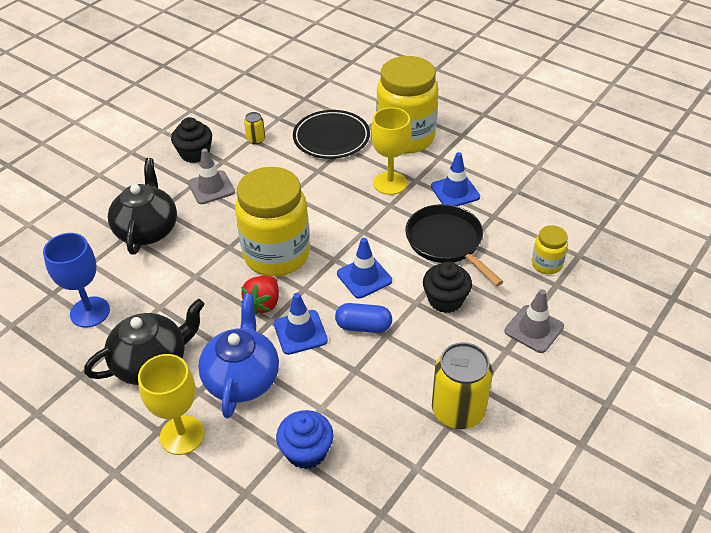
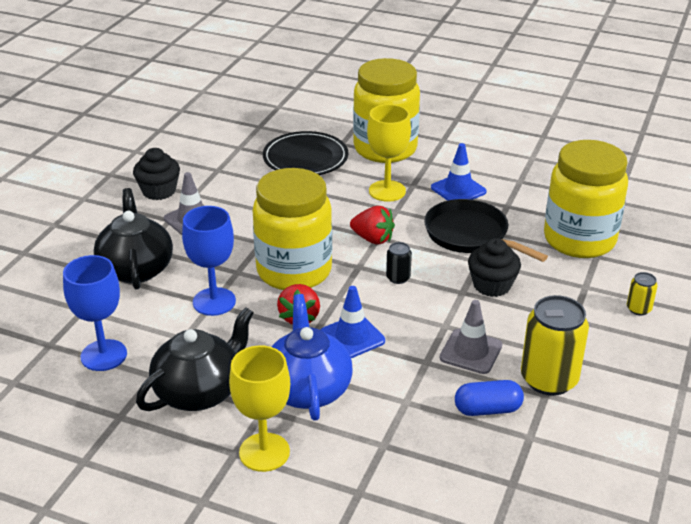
camera: 15 degrees left, 10 degrees down
yellow can [244,112,265,145] -> yellow can moved to [627,272,658,315]
blue cupcake [276,410,334,469] -> none
blue capsule [335,303,392,333] -> blue capsule moved to [455,380,524,416]
blue traffic cone [337,238,392,298] -> black can [386,242,412,284]
grey traffic cone [505,289,564,353] -> grey traffic cone moved to [440,300,502,374]
yellow jar [532,225,568,274] -> yellow jar [544,140,628,258], size x2.21
none -> blue goblet [182,206,236,316]
none -> red strawberry [350,206,395,244]

